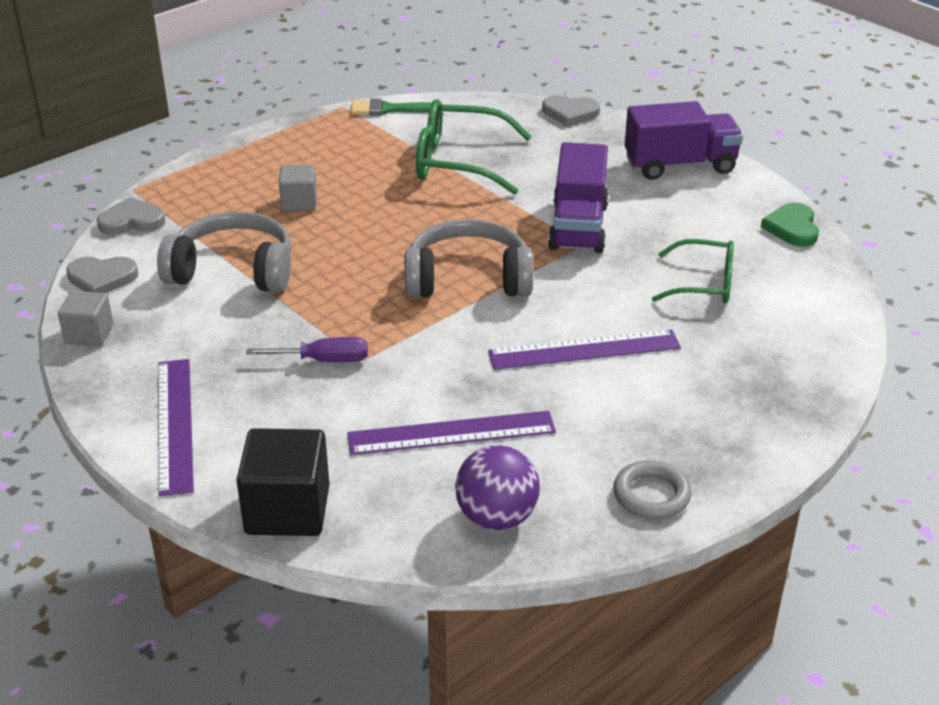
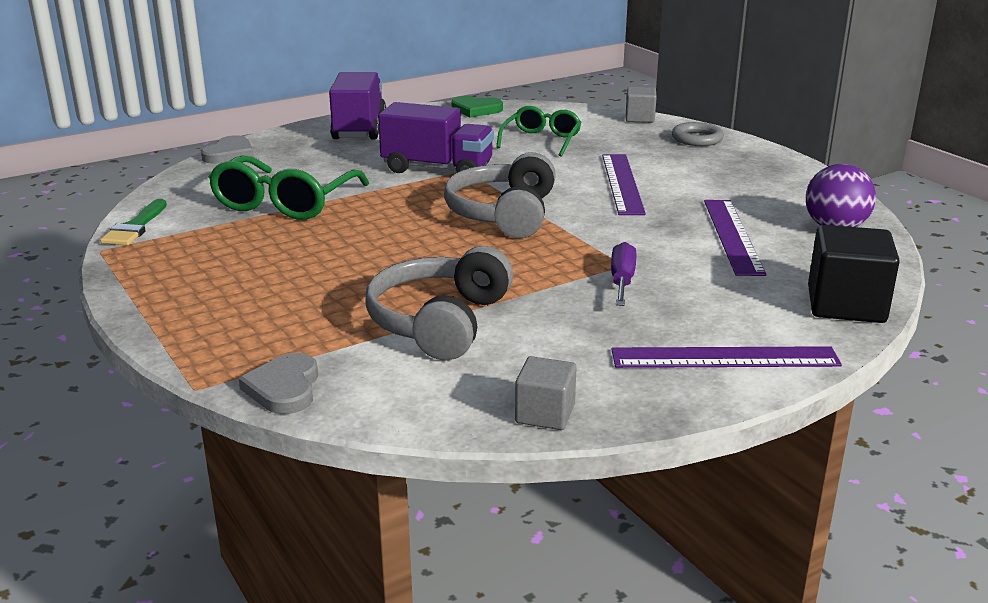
camera: 80 degrees left, 10 degrees down
grey heart [66,257,138,293] -> none
grey cube [279,164,317,211] -> grey cube moved to [626,87,657,123]
grey ring [613,460,692,519] -> grey ring moved to [672,122,724,146]

